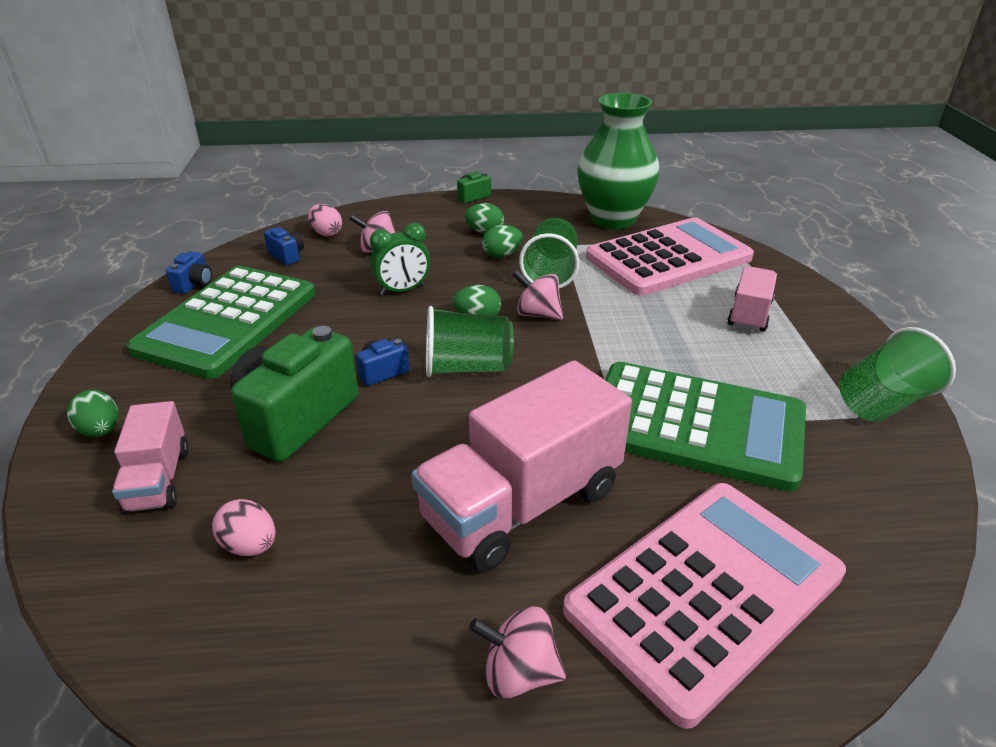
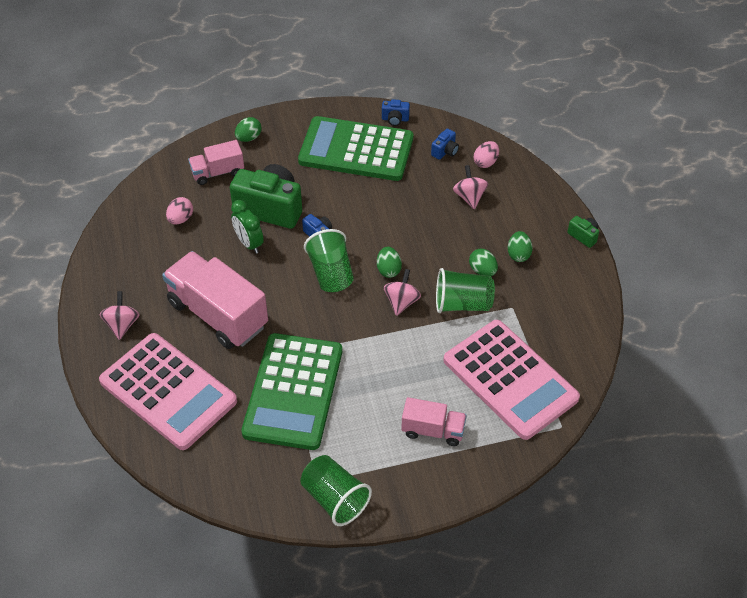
camera: 80 degrees right, 15 degrees up
green clock [370,223,430,295] -> green clock moved to [231,200,264,254]
green vase [577,93,659,229] -> none

